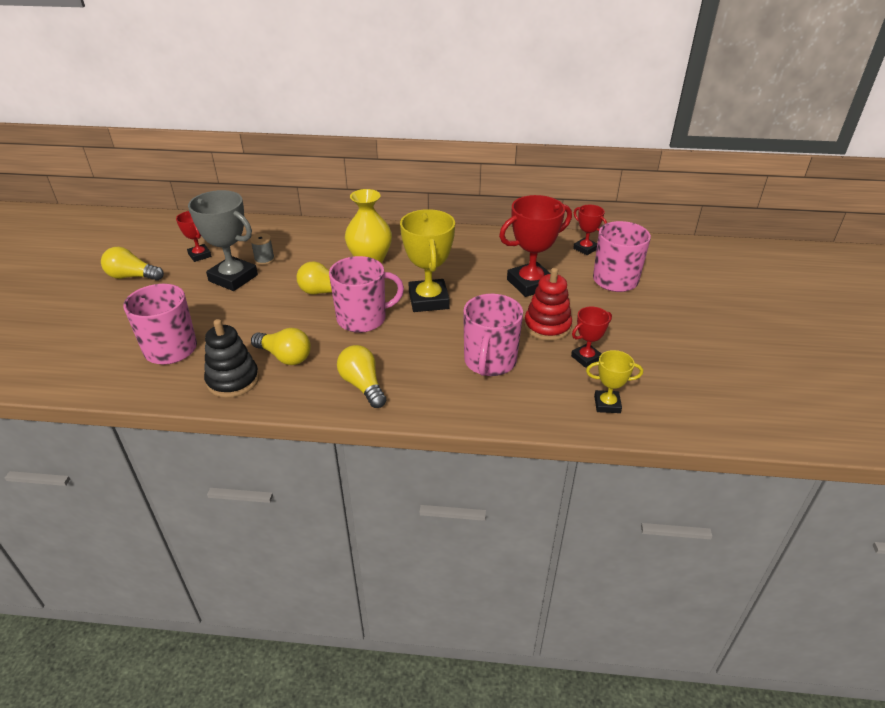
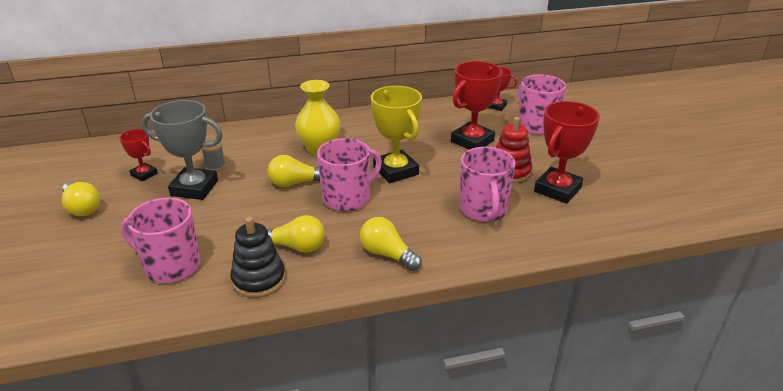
camera: 20 degrees left, 5 degrees down
yellow light bulb [101,247,164,281] -> yellow light bulb turned 120 degrees counterclockwise [62,182,100,216]
red trophy [571,307,612,368] -> red trophy [534,101,600,204], size x1.84
yellow trophy [586,350,643,413] -> none

